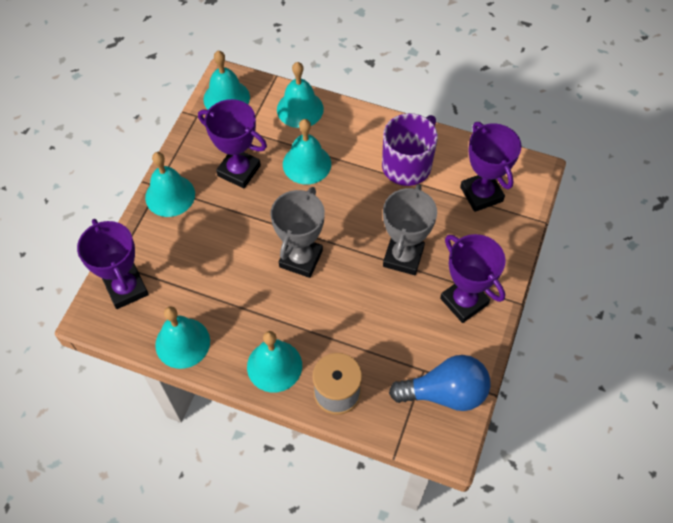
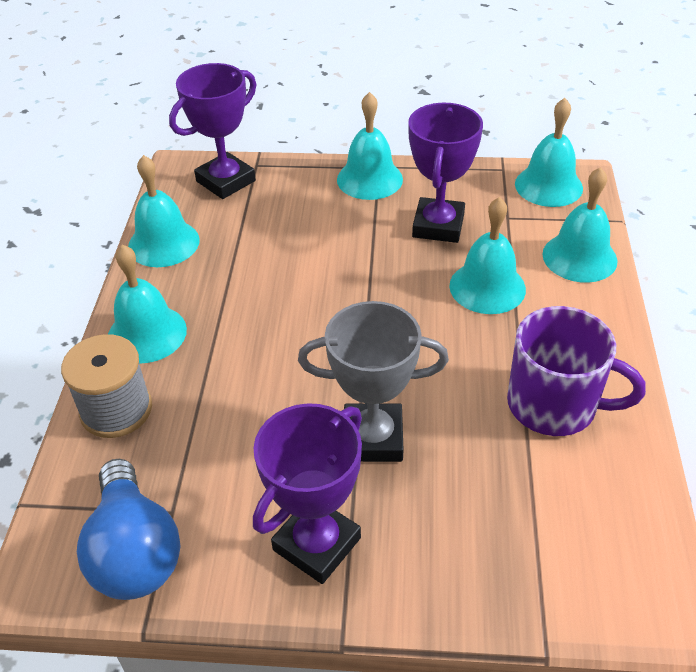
camera: 75 degrees right, 15 degrees down
grey trophy [270,187,325,278] -> none
purple trophy [460,122,522,212] -> none

